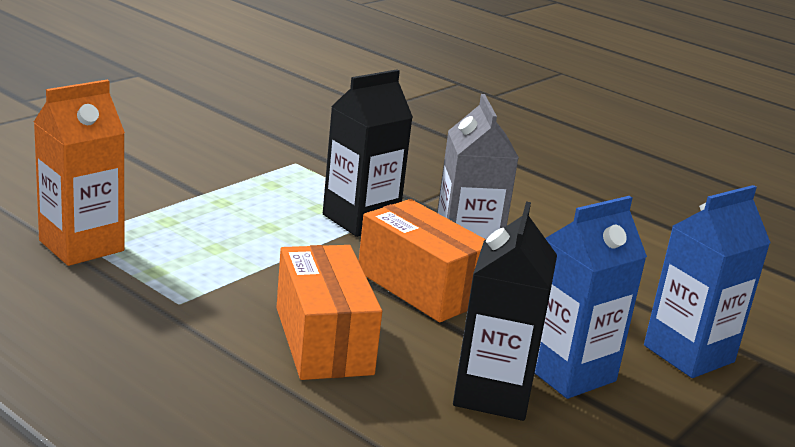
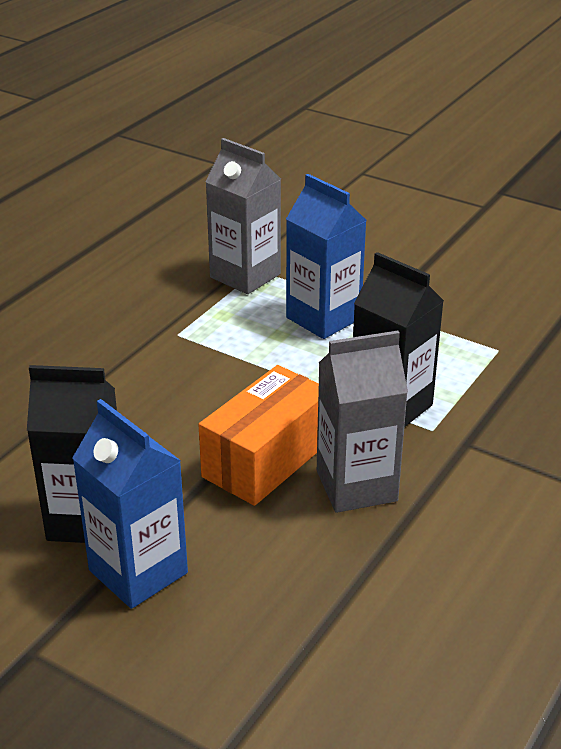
camera: 85 degrees right, 10 degrees up
orange carton [34,80,125,266] -> grey carton [205,138,281,294]
orange box [276,245,382,380] -> none
blue carton [644,185,770,378] -> blue carton moved to [286,174,367,339]

